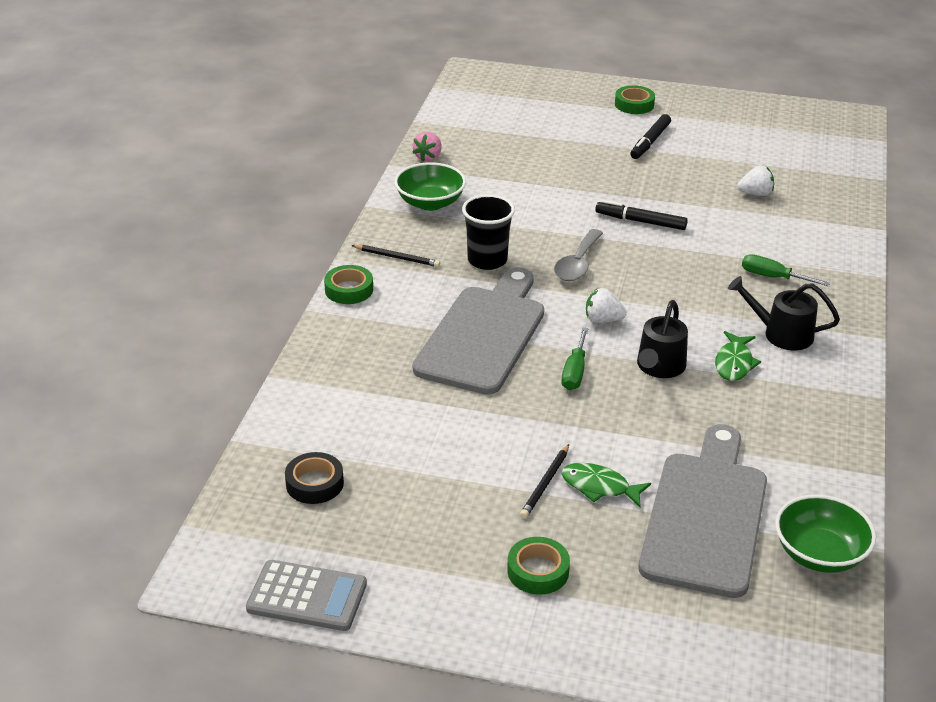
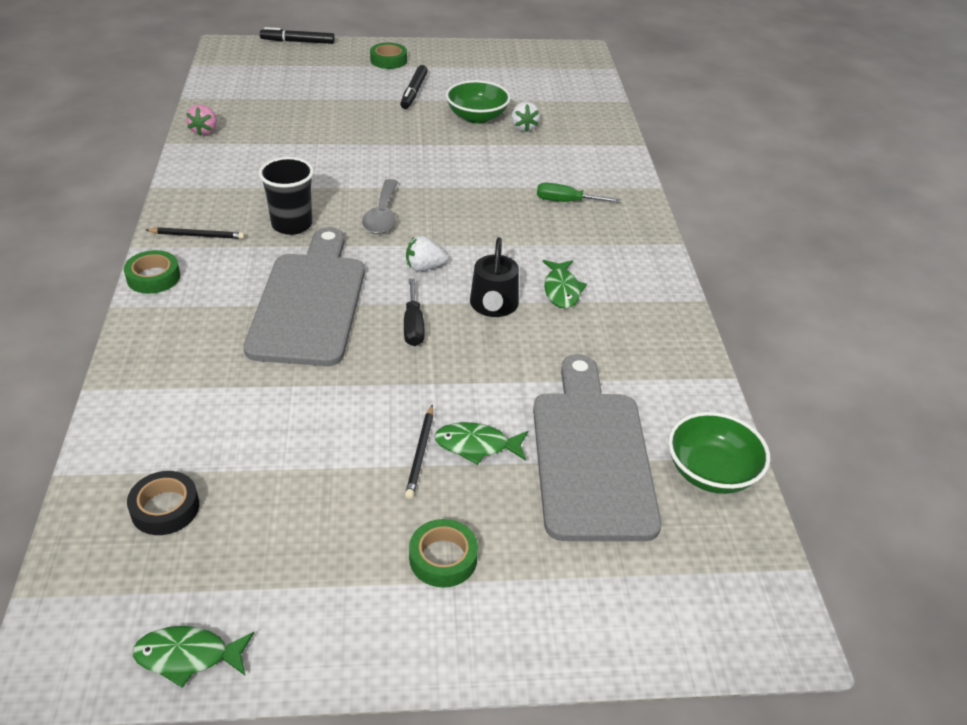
camera: 20 degrees left, 5 degrees up
grey calculator [246,560,367,631] -> green fish [133,626,254,688]
green bowl [394,162,466,211] -> green bowl moved to [446,80,511,124]
green screwdriver [561,327,589,390] -> black screwdriver [404,278,424,346]
black marker [595,200,688,230] -> black marker moved to [260,27,335,44]
black watering can [728,276,840,350] -> none
white strawberry [737,165,774,196] -> white strawberry turned 105 degrees clockwise [511,102,540,132]

